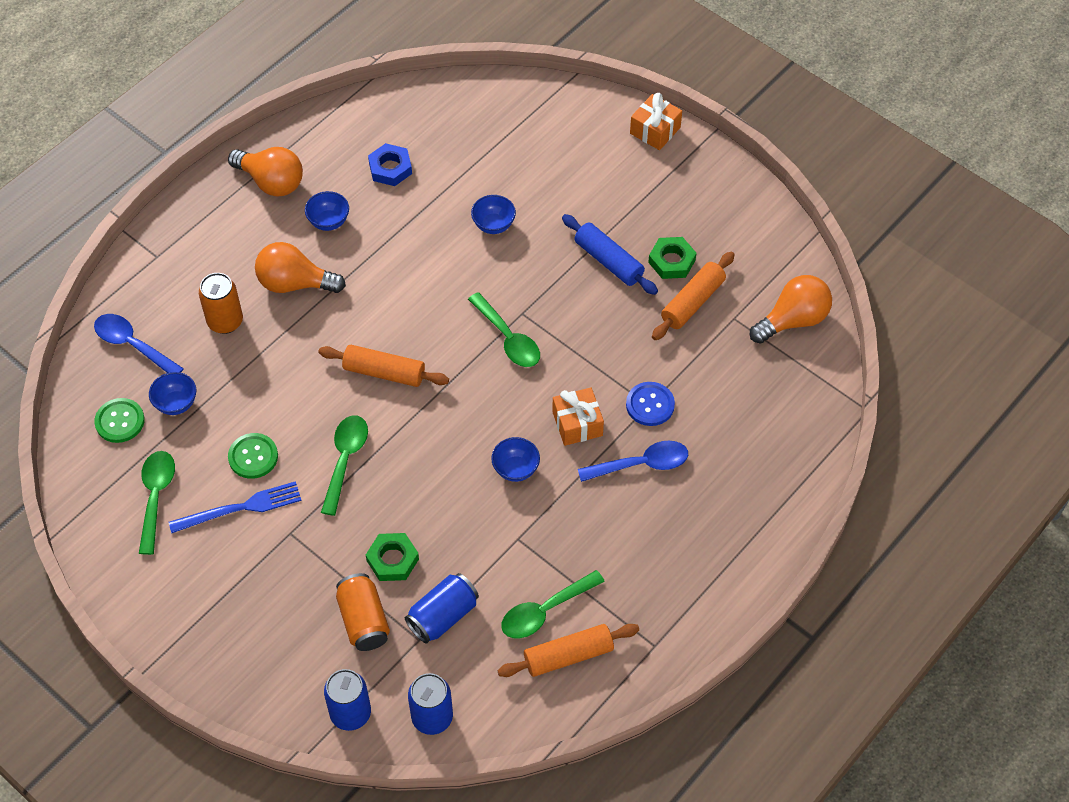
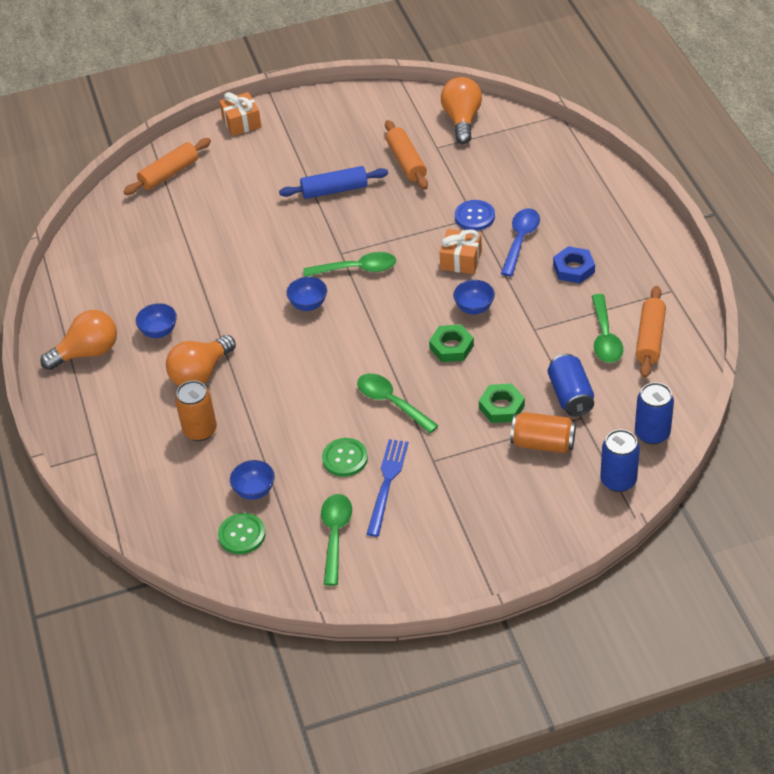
camera: 55 degrees left, 10 degrees down
blue spoon [94,314,184,373] -> none
green spoon [139,451,175,555] -> green spoon turned 60 degrees clockwise [321,494,352,586]
orange rolling pin [318,345,449,387] -> orange rolling pin moved to [123,138,211,195]
blue nut [368,143,412,186] -> blue nut moved to [553,246,595,284]
blue bowl [471,195,516,234] -> blue bowl moved to [286,277,327,311]
green nut [648,237,696,279] -> green nut moved to [429,324,474,362]

